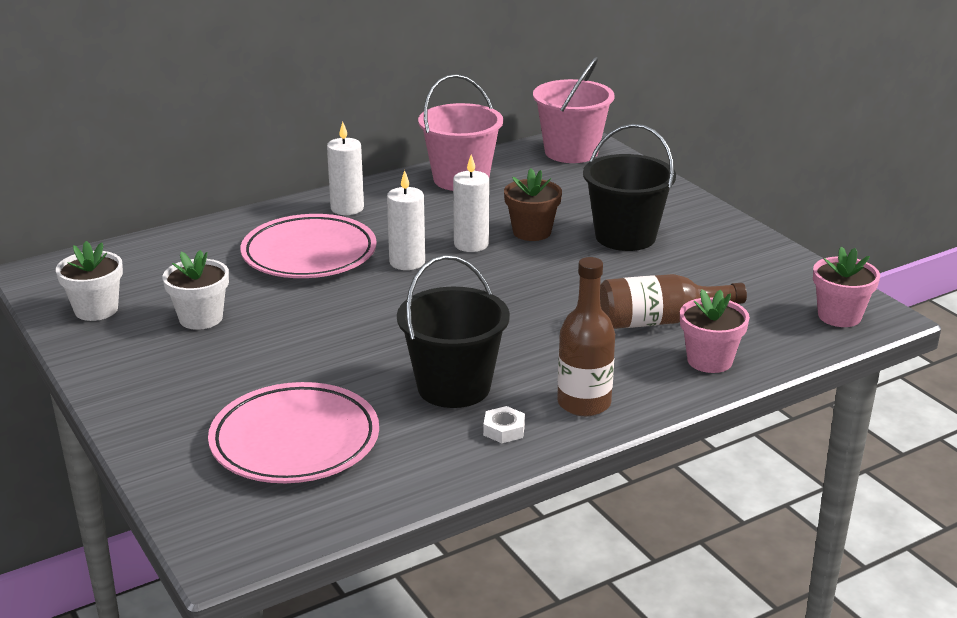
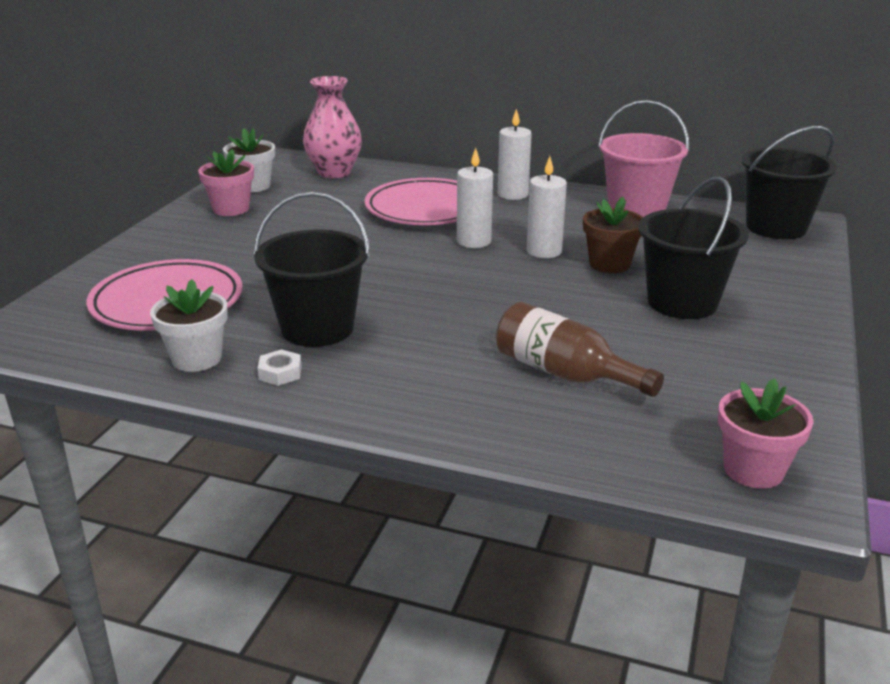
camera: 50 degrees right, 0 degrees up
white flower pot [162,250,229,330] -> white flower pot moved to [150,279,228,372]
pink bucket [533,57,615,163] -> black bucket [741,126,837,239]
brown bottle [557,257,615,416] -> none
pink flower pot [680,289,750,373] -> pink flower pot moved to [198,149,254,216]
none -> pink vase [303,76,362,178]

